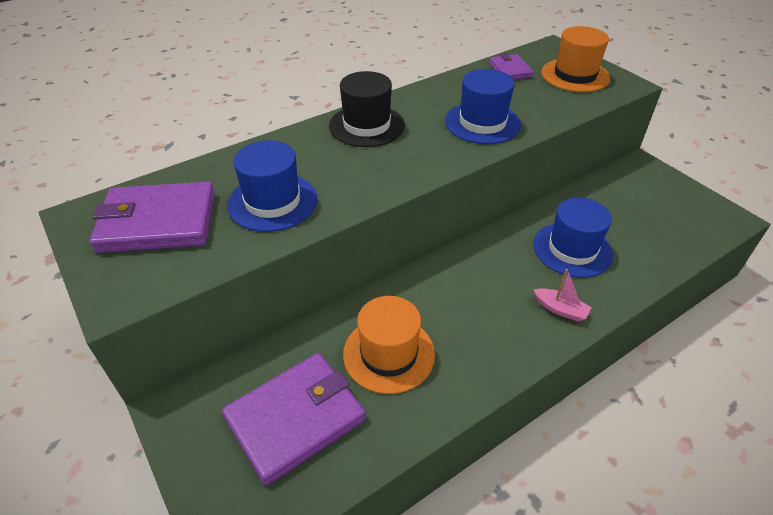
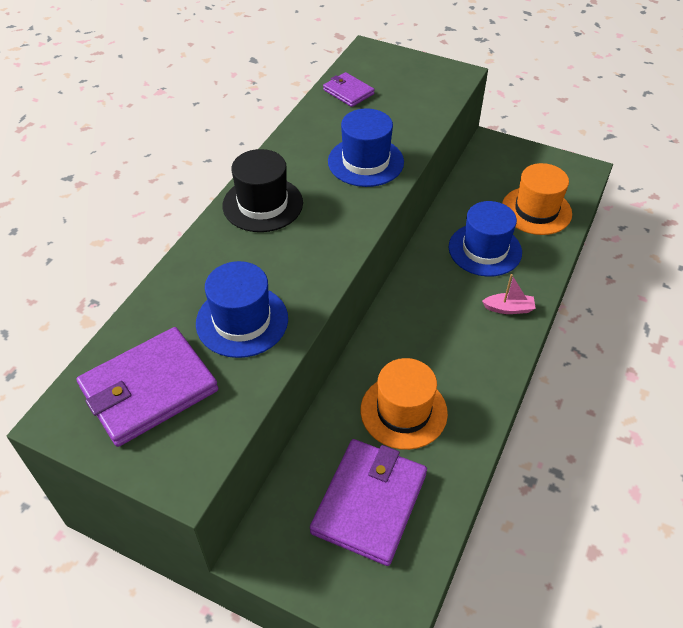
camera: 30 degrees left, 5 degrees up
orange hat [541,26,610,92] -> orange hat moved to [502,163,572,235]

